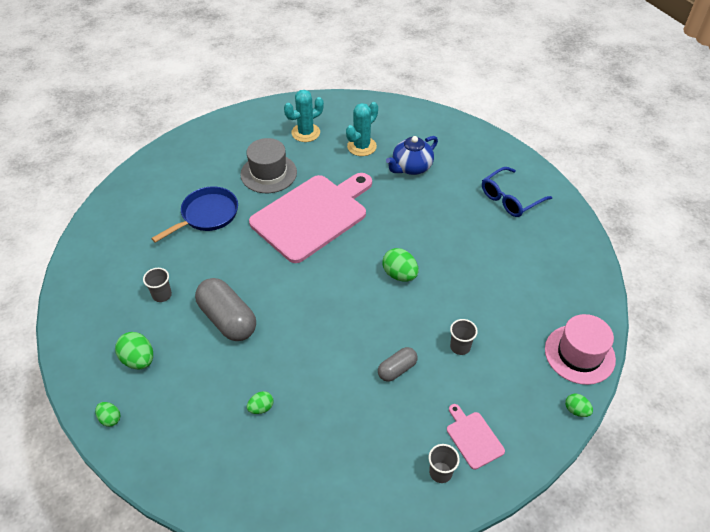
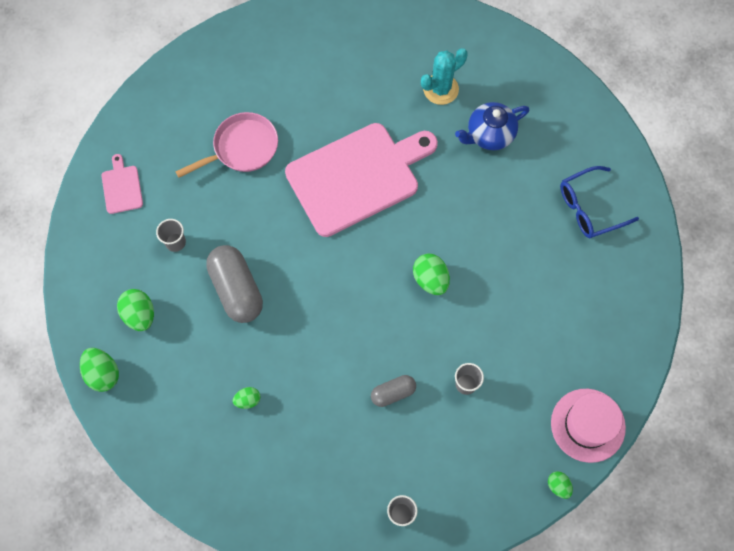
camera: 15 degrees right, 20 degrees up
green egg [95,402,121,427] -> green egg [80,348,119,392], size x1.67
blue pan [151,186,238,243] -> pink pan [175,112,278,178]
grey hat [240,138,297,193] -> none
turquoise cactus [284,90,324,142] -> none
pink cutting board [447,404,505,470] -> pink cutting board moved to [101,154,143,214]

